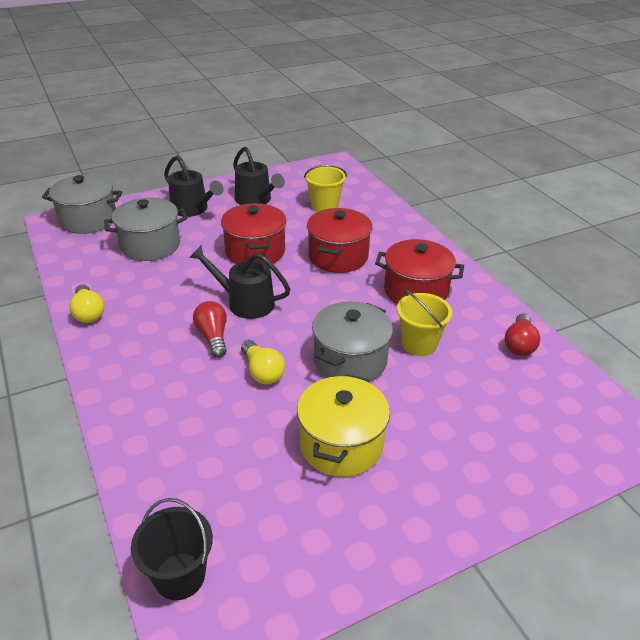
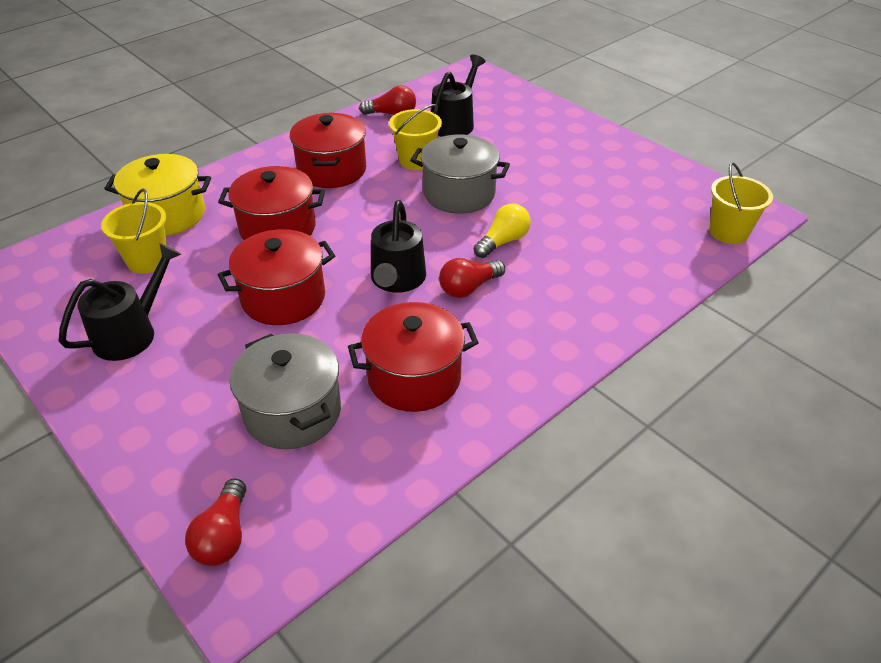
camera: 105 degrees left, 5 degrees up
grey pot [42,174,122,234] -> red light bulb [185,478,246,566]
yellow light bulb [69,284,104,323] -> none
black bucket [131,498,213,600] -> yellow bucket [710,162,773,244]
black watering can [164,156,224,217] -> black watering can moved to [431,55,486,137]
yellow pot [297,374,390,477] -> yellow pot moved to [105,154,211,236]
none -> red pot [348,302,479,412]

